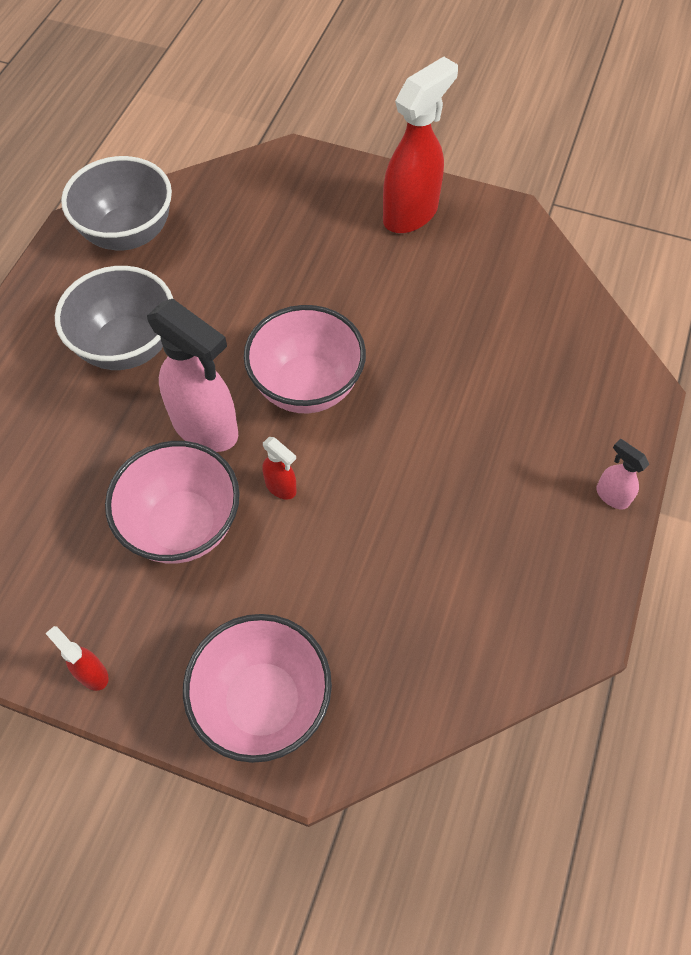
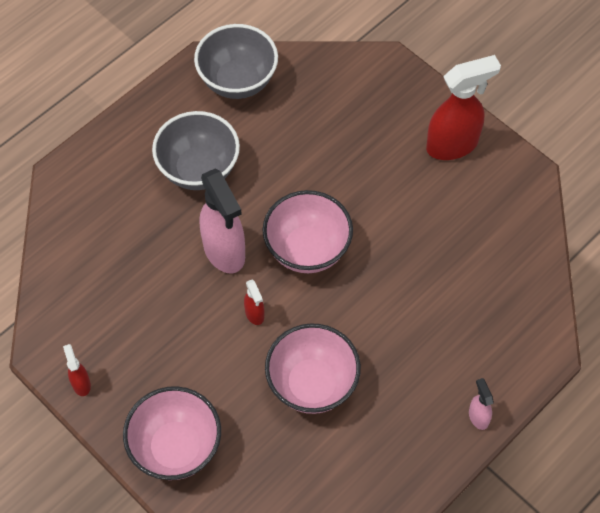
camera: 25 degrees right, 0 degrees up
pink bowl [105,441,240,564] -> pink bowl moved to [265,323,361,414]

